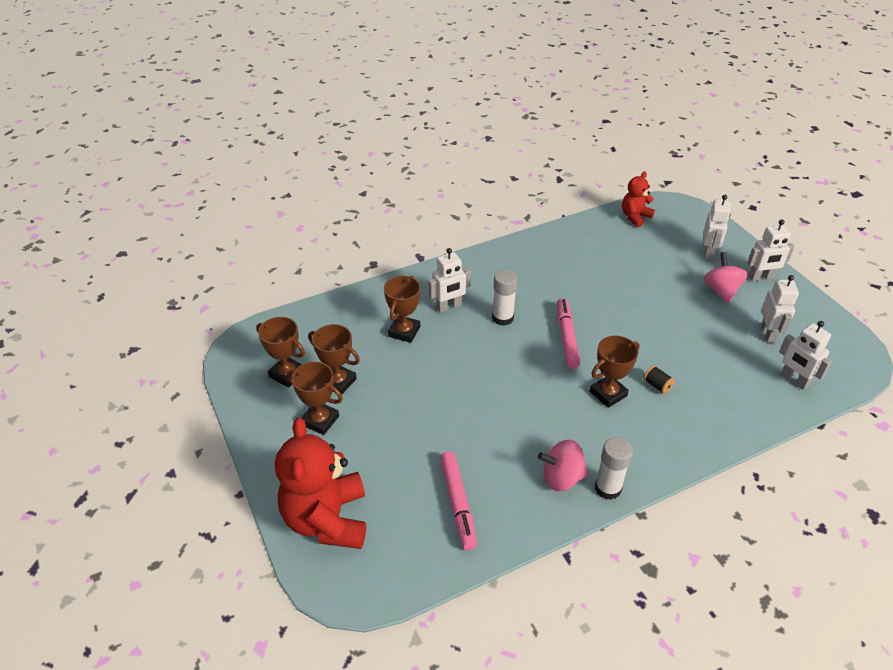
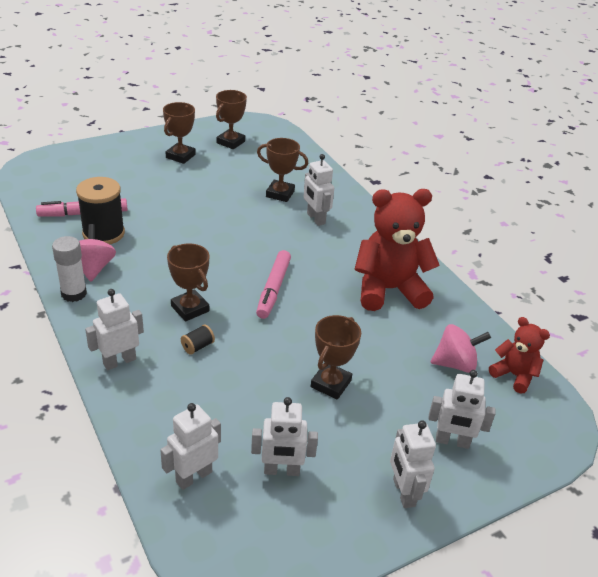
camera: 85 degrees right, 5 degrees down
red teddy bear [275,418,366,549] -> red teddy bear moved to [355,189,440,311]
brown trophy [308,324,360,394] -> brown trophy moved to [311,315,361,400]
white glue stick [492,269,518,326] -> none
pink marker [557,298,581,369] -> pink marker turned 105 degrees clockwise [256,250,291,319]
pink spinning top [703,252,748,303] -> pink spinning top moved to [430,324,491,373]
none -> black spool [76,177,125,244]
none -> white robot [85,289,144,370]

